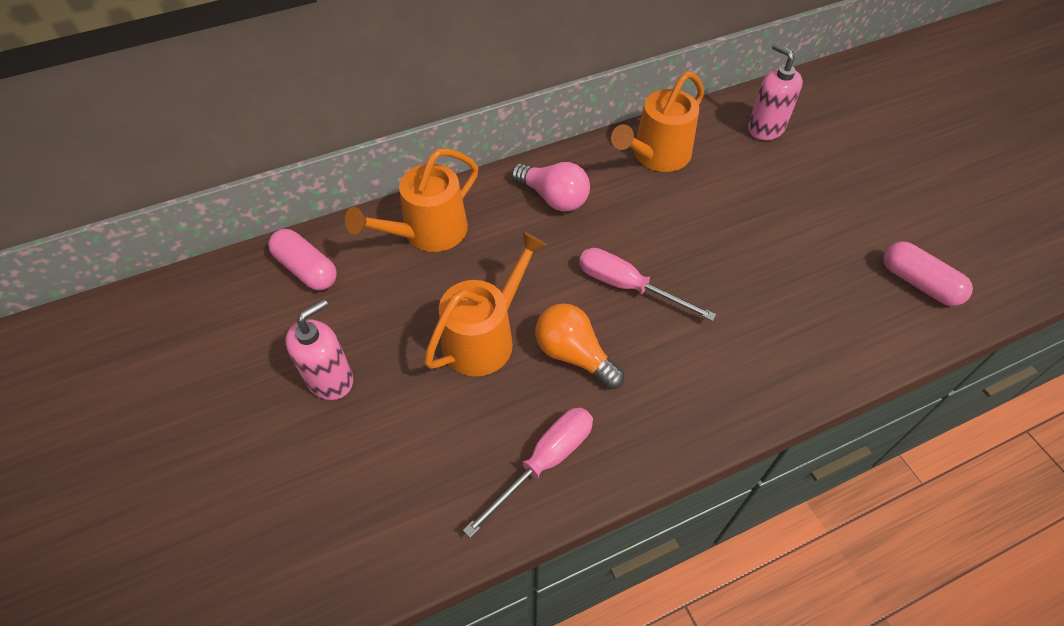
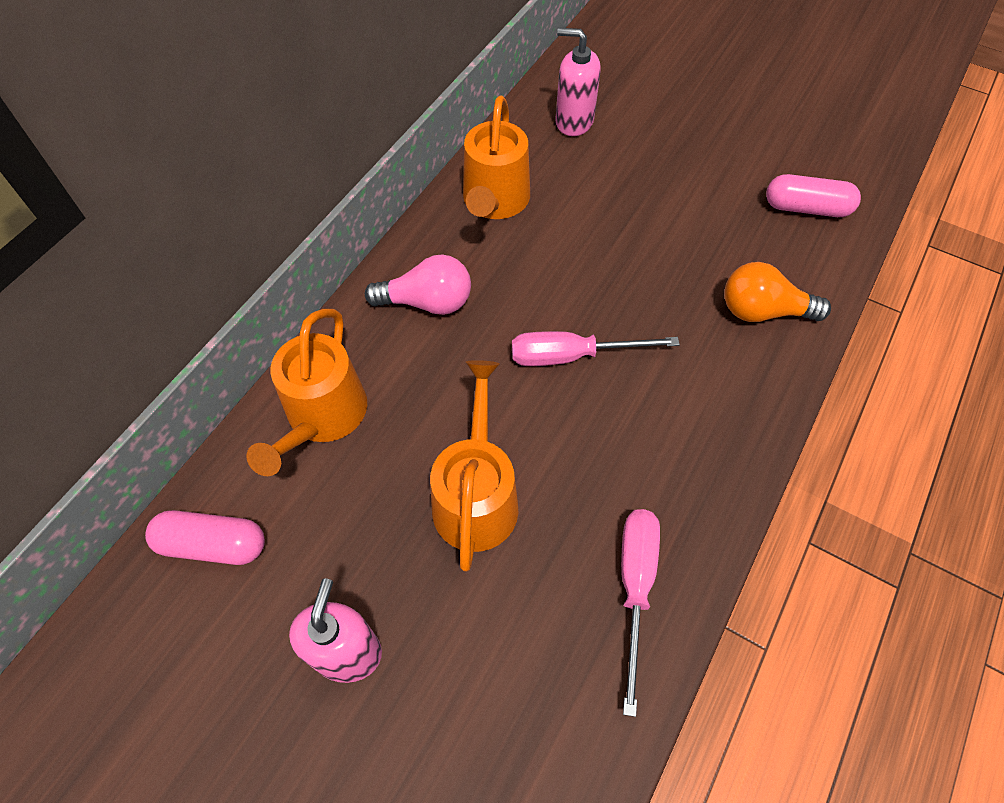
camera: 35 degrees left, 5 degrees up
orange light bulb [535,303,625,389] -> orange light bulb moved to [724,262,831,322]

